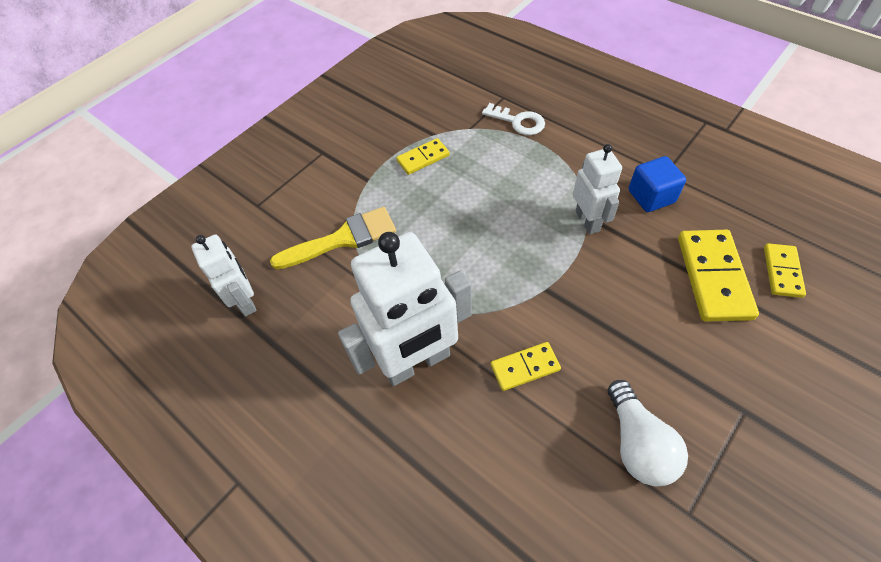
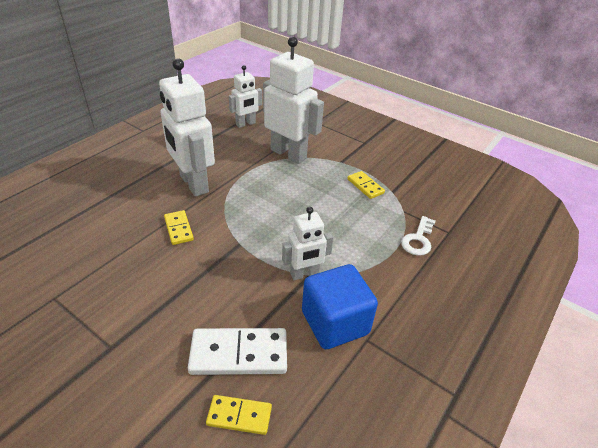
camera: 80 degrees right, 15 degrees down
yellow brush [270,207,396,269] -> white robot [263,36,324,164]
white light bulb [608,380,688,486] -> none
blue cube [629,156,686,212] -> blue cube [302,264,378,349], size x1.57
yellow domino [678,230,759,322] -> white domino [188,328,287,375]

